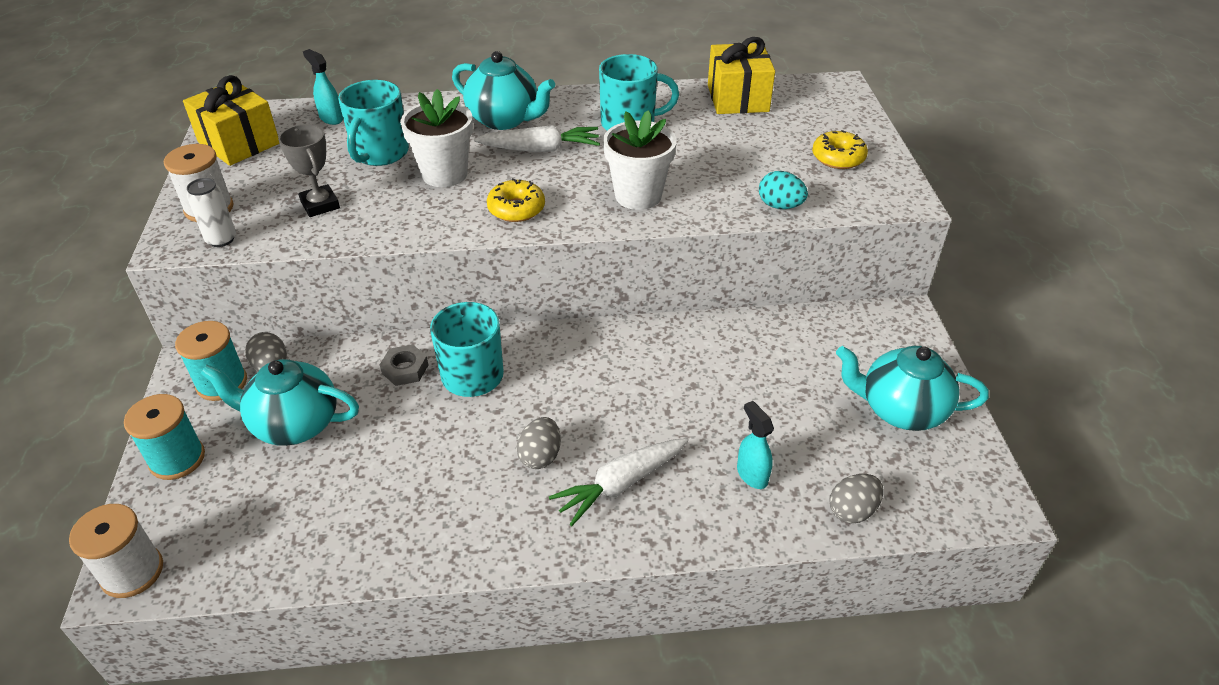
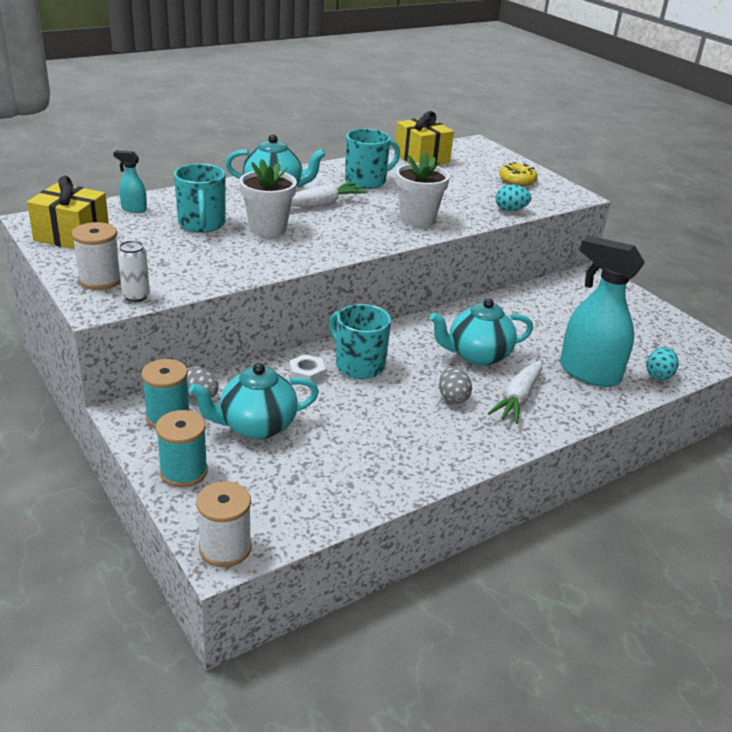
camera: 30 degrees left, 10 degrees down
grey trophy [278,124,340,217] -> none
grey nut [380,344,428,386] -> white nut [289,354,325,383]
yellow donut [487,178,545,222] -> none
turquoise spray bottle [737,401,774,489] -> turquoise spray bottle [560,236,645,387], size x2.23
grey egg [830,474,883,524] -> turquoise egg [646,347,679,380]
turquoise teapot [836,346,989,431] -> turquoise teapot moved to [430,298,533,366]

